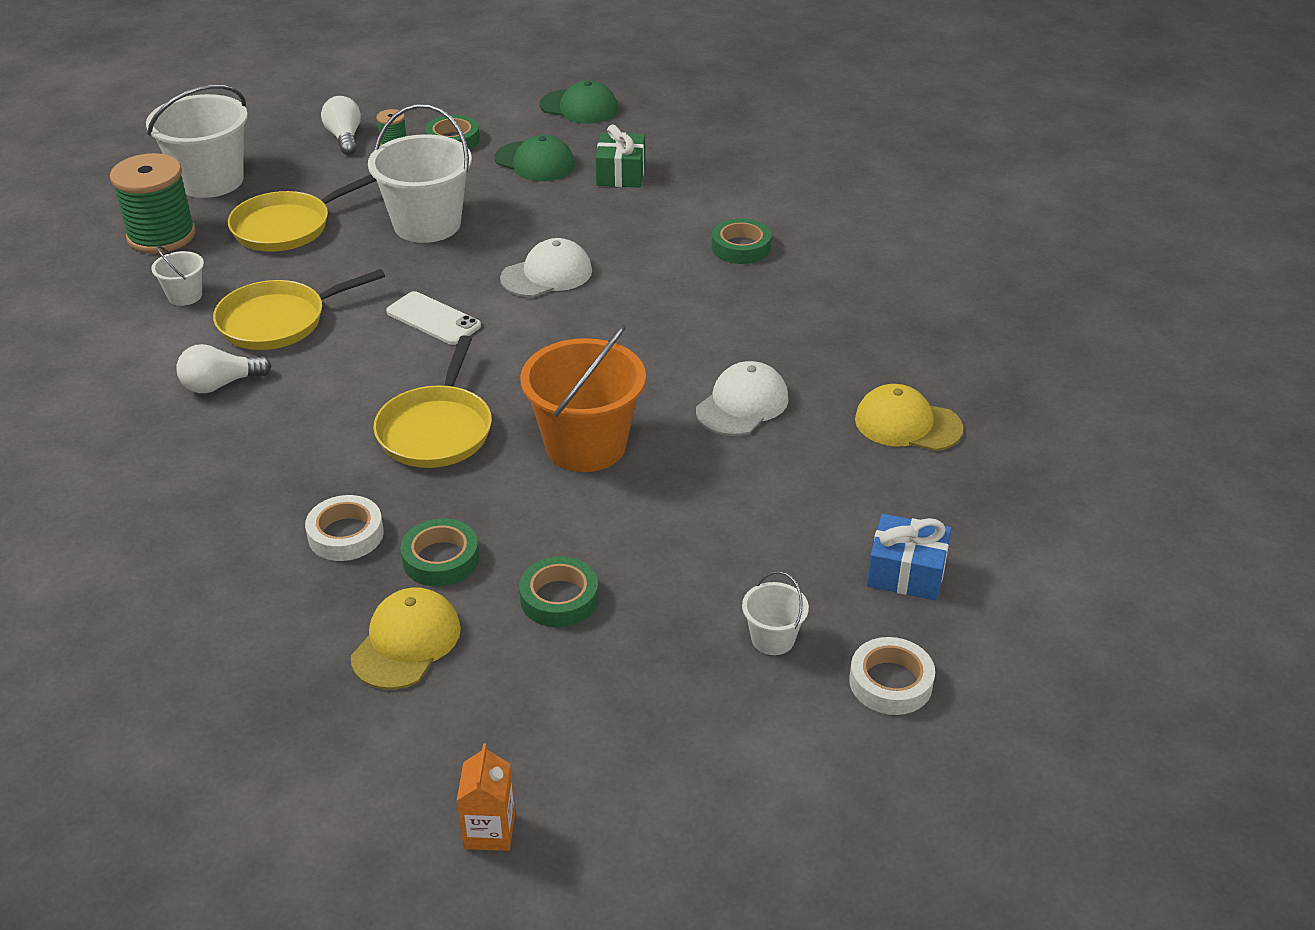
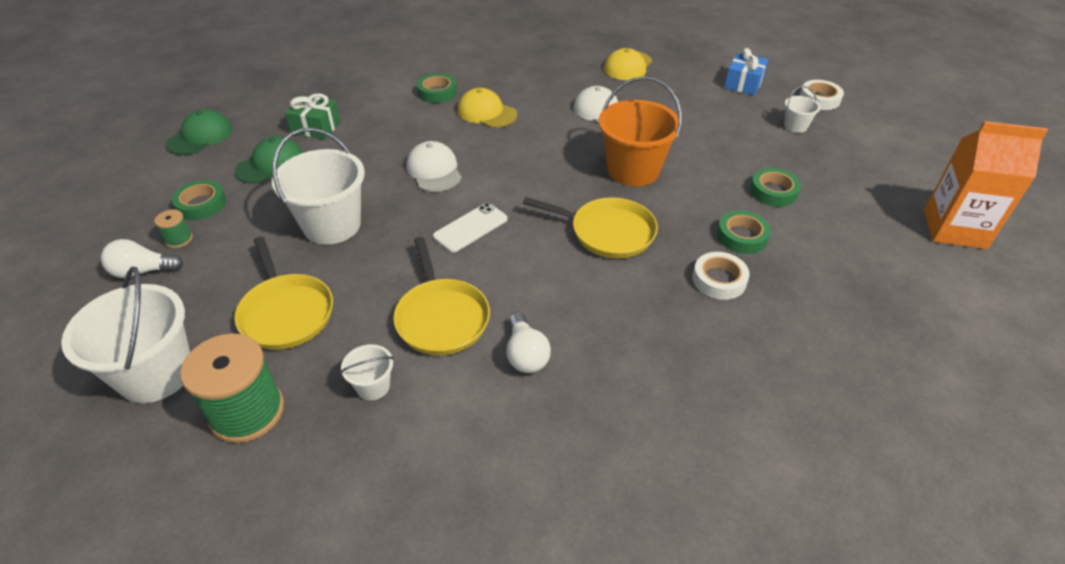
camera: 80 degrees left, 5 degrees up
yellow cap [351,587,461,689] -> yellow cap moved to [458,88,517,128]
orange carton [457,743,515,851] -> orange carton [924,121,1048,249], size x2.04

